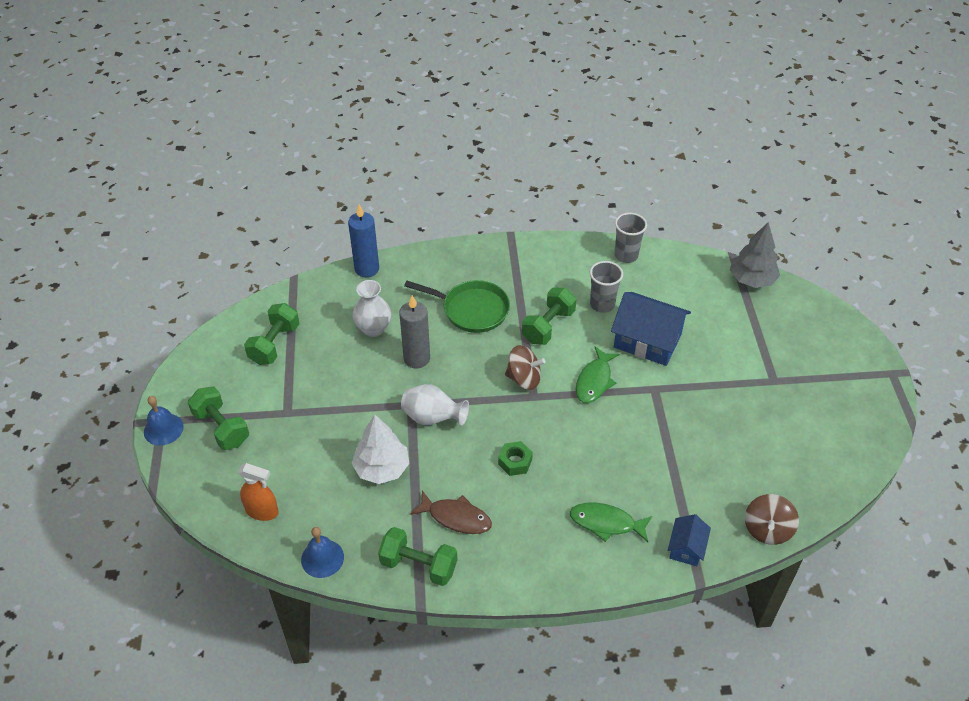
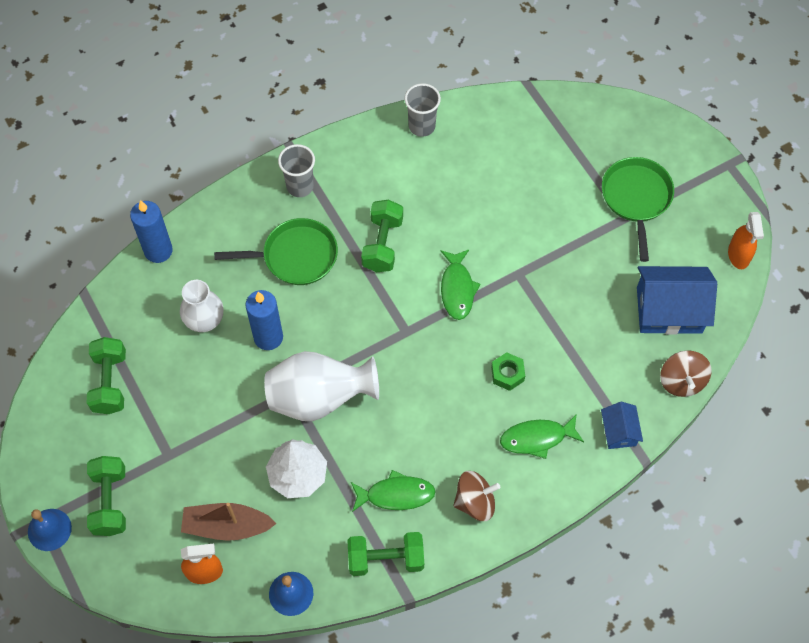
camera: 25 degrees left, 15 degrees up
green dumbbell [188,387,249,450] -> green dumbbell turned 60 degrees clockwise [87,456,126,536]
grey candle [399,295,430,368] -> blue candle [245,290,283,350]
white vase [401,384,469,425] -> white vase [264,351,379,421], size x1.56
brown fish [410,490,492,534] -> green fish [351,470,436,512]
green nut [498,441,533,476] -> green nut moved to [491,352,525,391]
brown spinning top [505,345,545,390] -> brown spinning top moved to [453,471,500,521]
grey cup [590,261,623,313] -> grey cup moved to [278,144,315,197]
blue house [611,292,691,366] -> blue house moved to [637,266,717,335]
grey tree [730,222,780,288] -> none
none -> brown boat [181,503,277,541]
none -> green pan [602,157,674,262]
none -> orange spray bottle [728,212,764,269]

